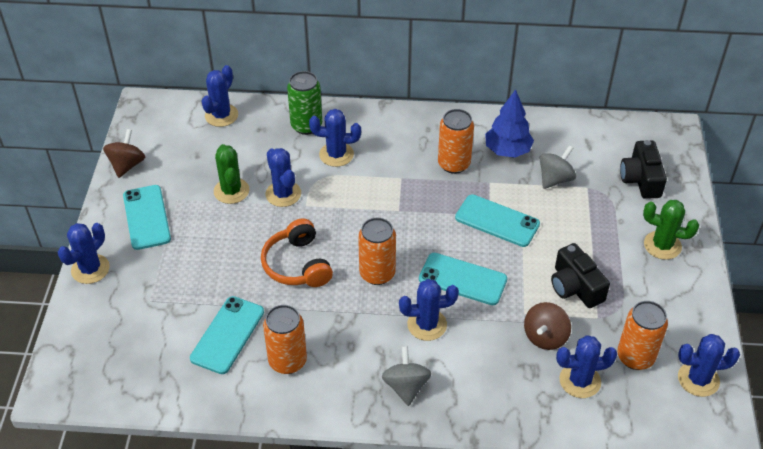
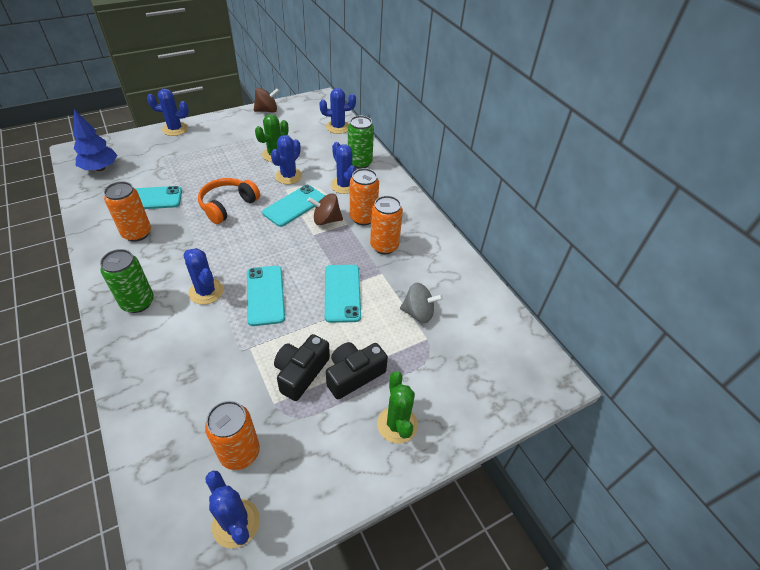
camera: 55 degrees right, 0 degrees up
turquoise phone [123,185,171,250] -> turquoise phone moved to [262,185,325,227]
orange can [358,218,396,285] -> orange can moved to [350,168,379,225]
grey spinning top [382,346,432,406] -> green can [100,249,154,313]
blue tree [485,89,534,158] -> blue tree moved to [73,109,117,171]
brown spinning top [524,302,571,350] -> brown spinning top moved to [307,193,343,225]
blue cactus [556,335,617,398] -> none
black camera [620,140,667,199] -> black camera moved to [326,342,388,399]

